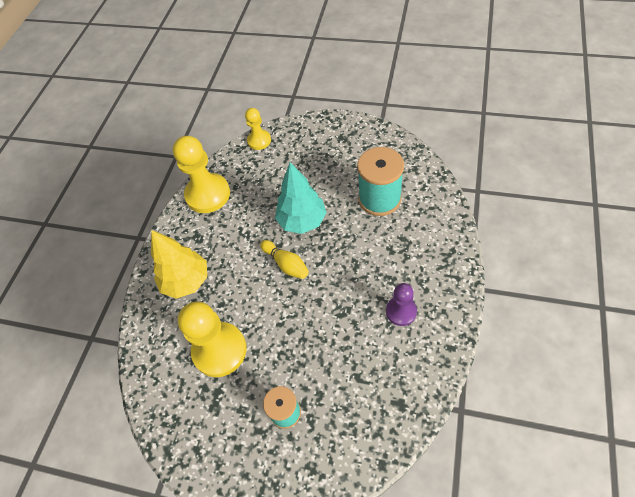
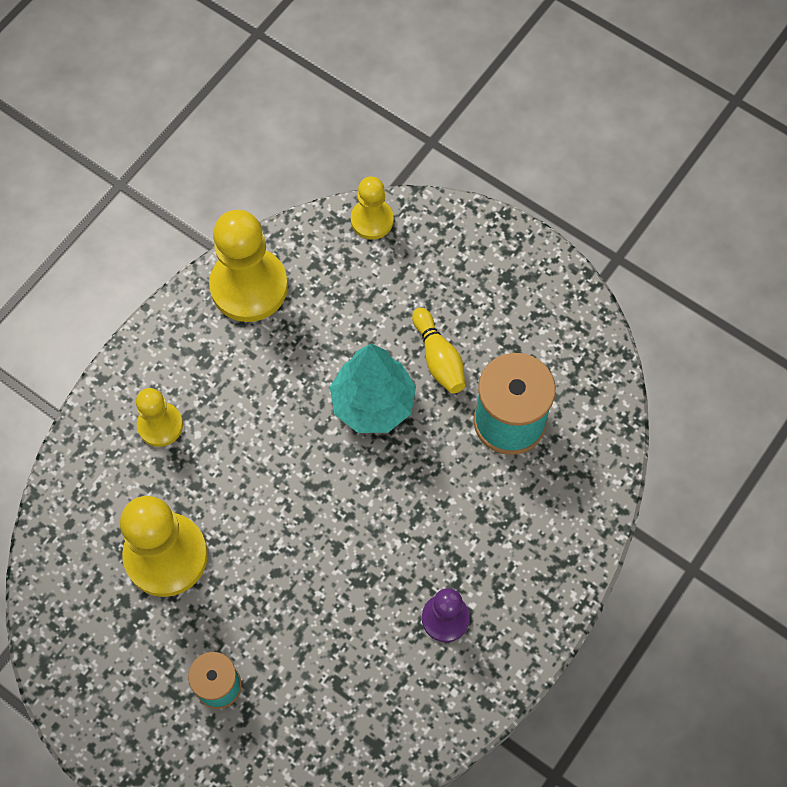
camera: 15 degrees right, 10 degrees up
yellow tree [151,230,207,299] -> yellow pawn [136,388,183,447]
yellow bowling pin [260,240,309,279] -> yellow bowling pin moved to [412,308,465,394]

